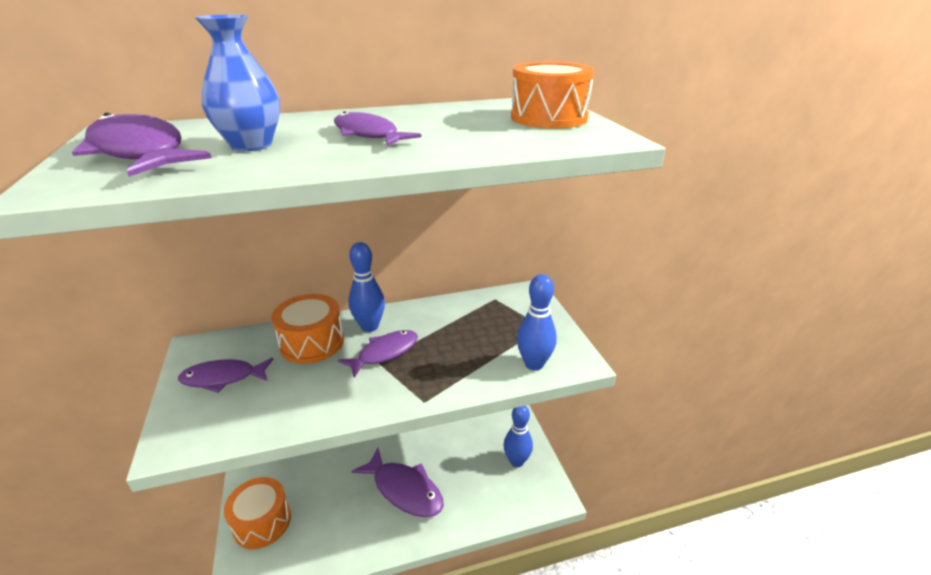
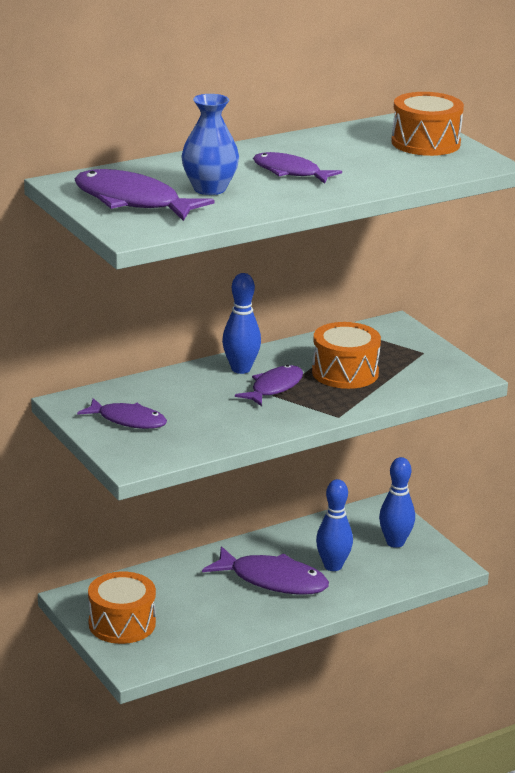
camera: 15 degrees left, 5 degrees down
purple fish [178,358,273,393] -> purple fish turned 135 degrees counterclockwise [77,398,167,429]
orange drum [271,294,344,364] -> orange drum moved to [312,322,381,389]
blue bowling pin [517,274,557,370] -> blue bowling pin moved to [316,479,353,571]

